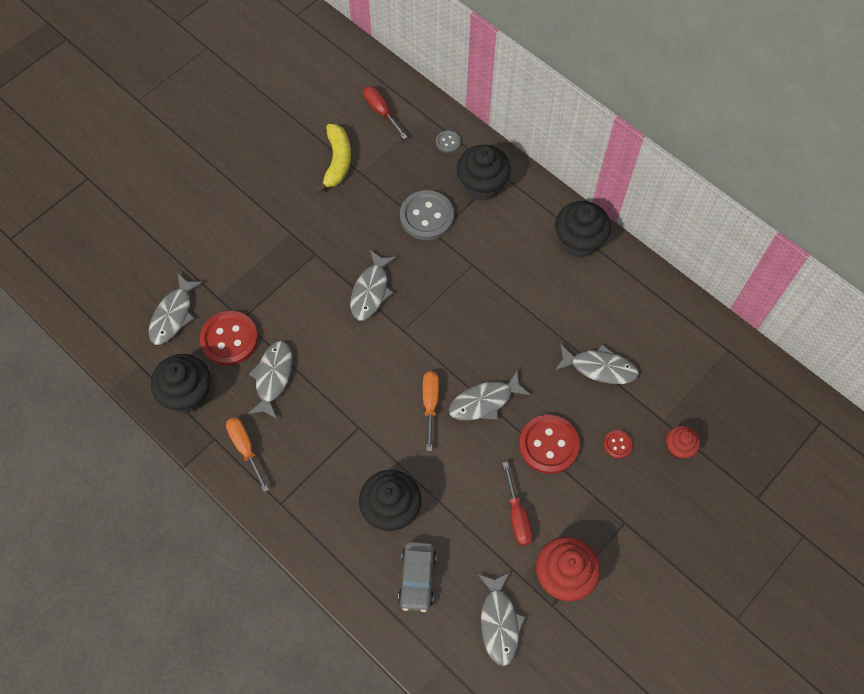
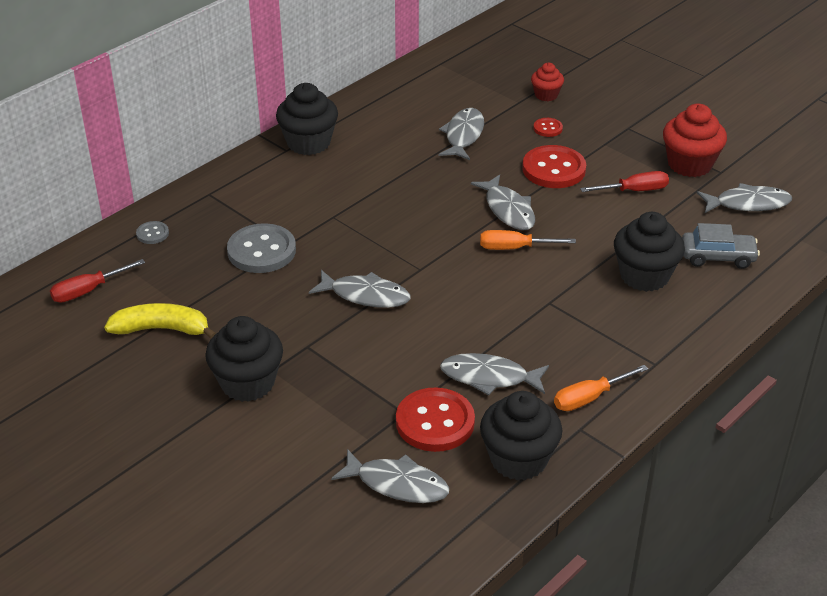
camera: 90 degrees left, 25 degrees down
black cupcake [457,145,511,201] -> black cupcake moved to [205,316,283,402]

